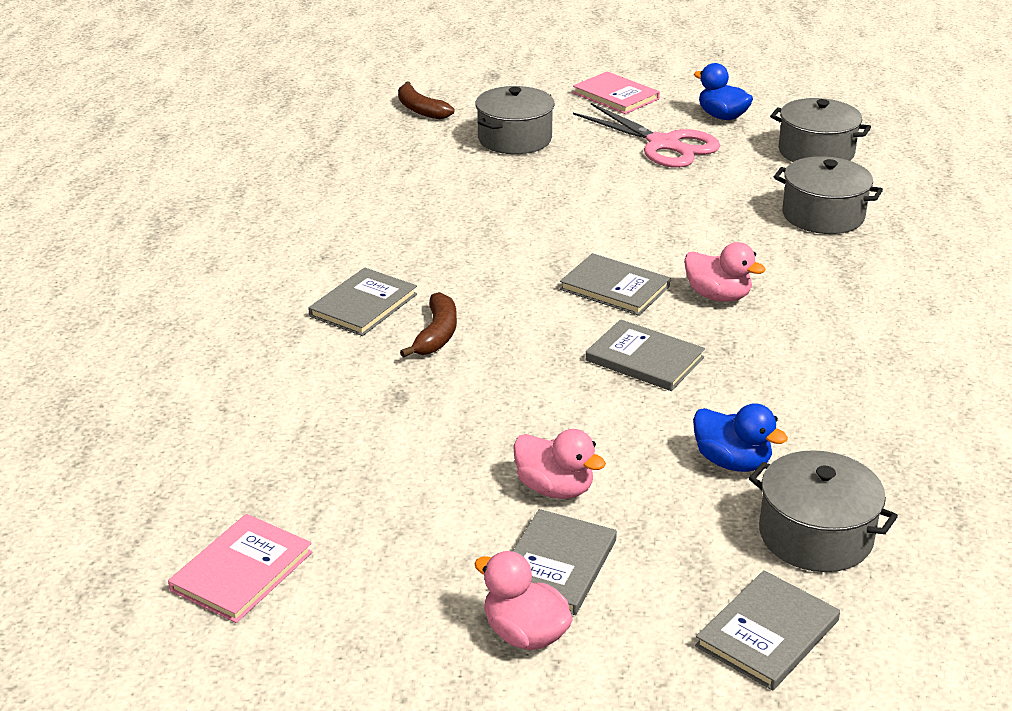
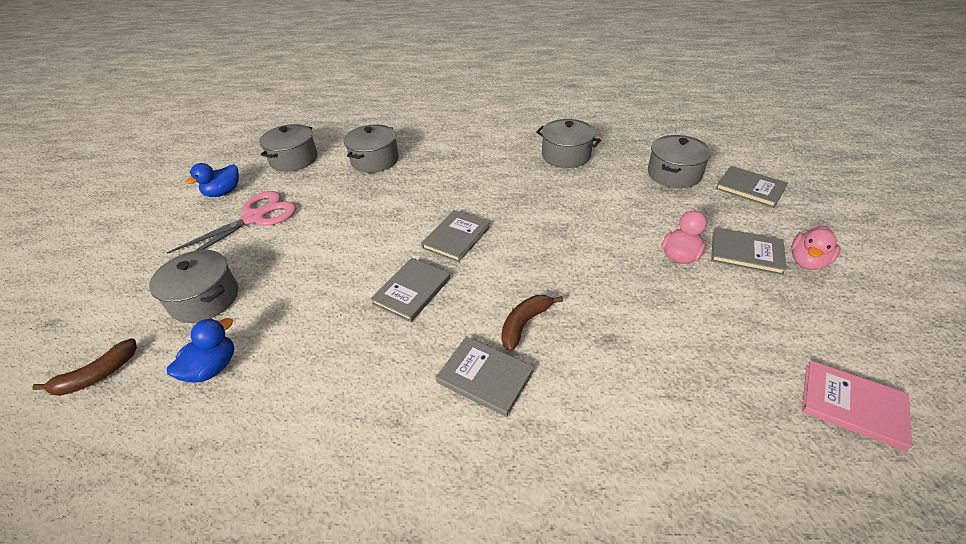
camera: 90 degrees left, 10 degrees up
brown banana [400,292,457,357] -> brown banana turned 60 degrees counterclockwise [501,295,563,351]
pink book [573,71,660,114] -> none
grey book [586,319,705,391] -> grey book moved to [370,258,450,322]
pink duck [684,242,766,302] -> none
blue duck [693,403,788,472] -> blue duck moved to [167,318,234,383]
none -> grey pot [536,119,601,168]

